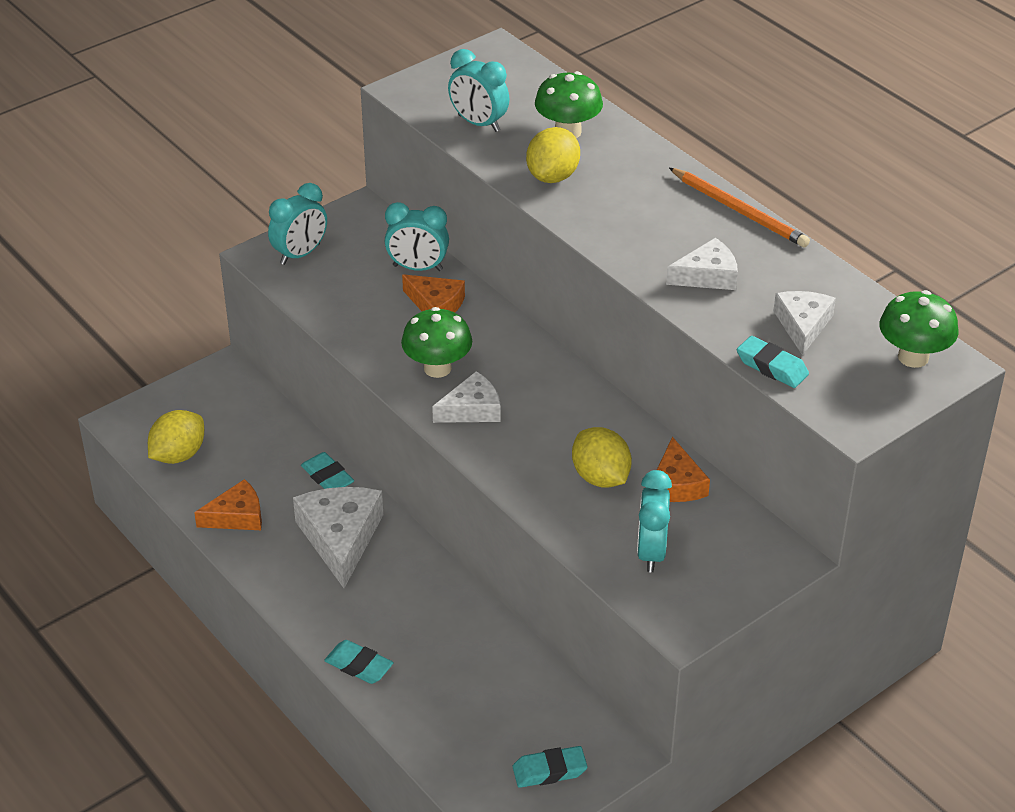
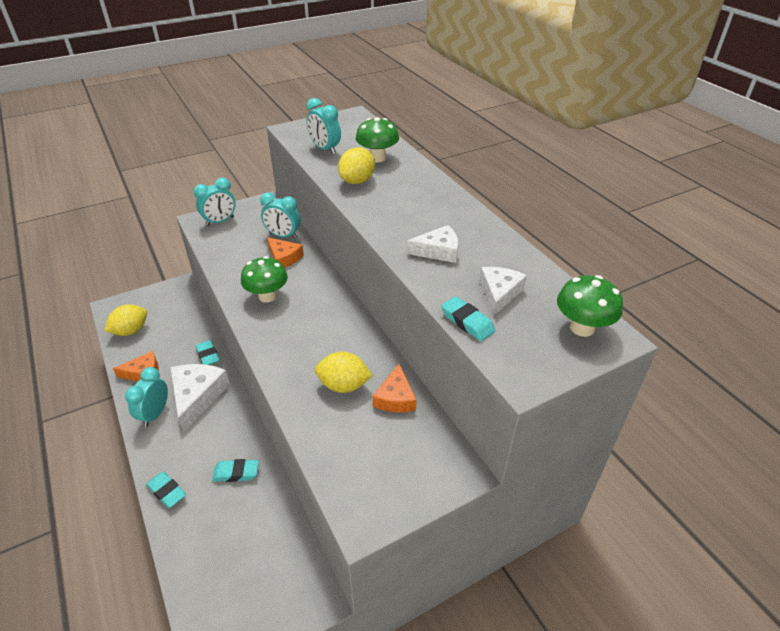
camera: 10 degrees right, 0 degrees up
white cheese [432,371,501,423] -> none
turquoise eraser [513,746,587,788] -> turquoise eraser moved to [212,459,259,482]
yellow lemon [572,427,632,488] -> yellow lemon turned 60 degrees counterclockwise [315,352,373,393]
turquoise clock [637,470,672,572] -> turquoise clock moved to [125,367,168,427]
orange pencil [669,168,810,247] -> none

